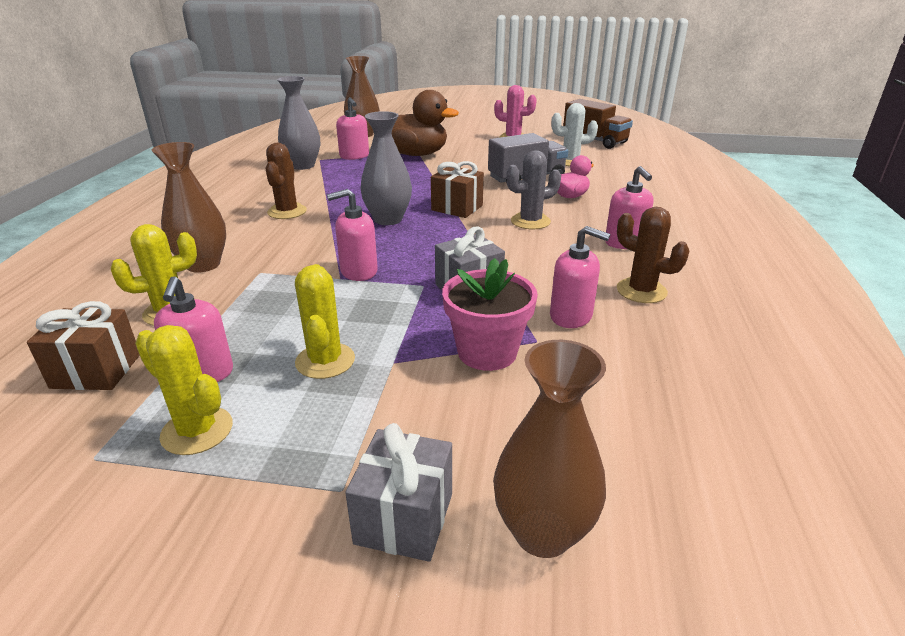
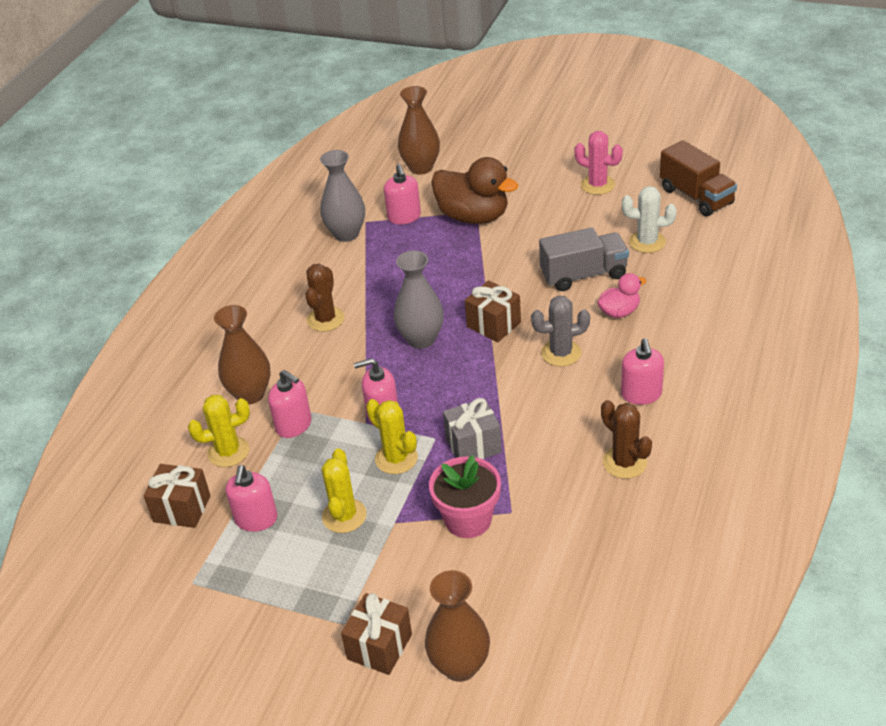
camera: 15 degrees right, 10 degrees up
yellow cactus [135,325,233,455] -> yellow cactus moved to [366,399,418,474]
grey gift [345,423,452,562] -> brown gift [341,593,412,675]
pink soap dispenser [550,226,610,328] -> pink soap dispenser moved to [268,370,312,438]

